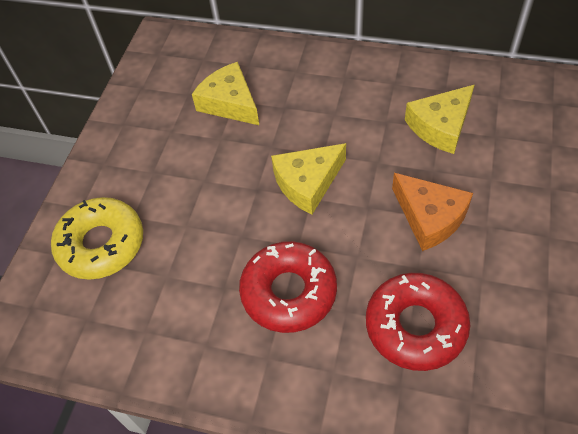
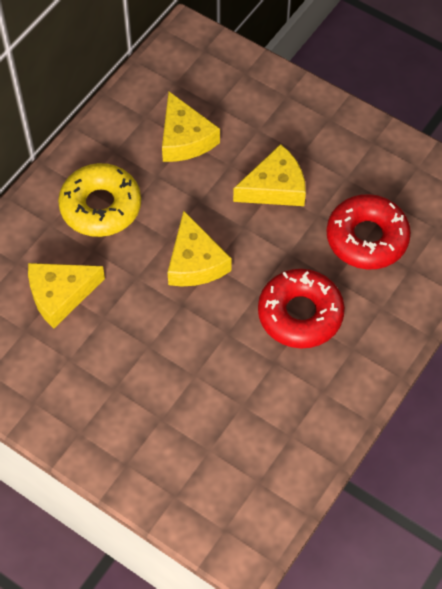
camera: 75 degrees left, 5 degrees up
yellow donut [51,197,143,280] -> yellow donut moved to [58,163,141,237]
orange cheese [392,173,473,251] -> yellow cheese [233,144,306,206]

